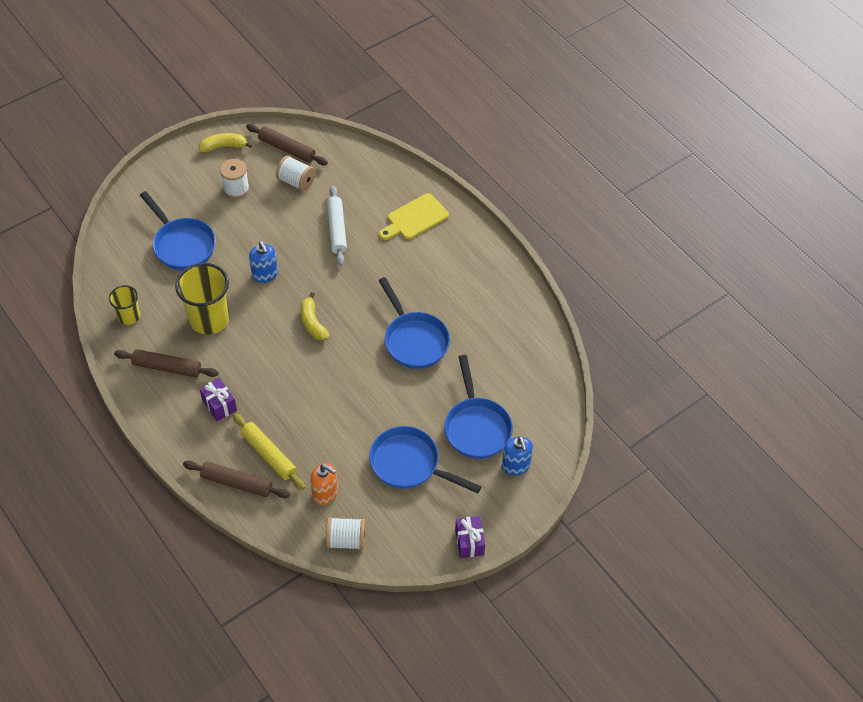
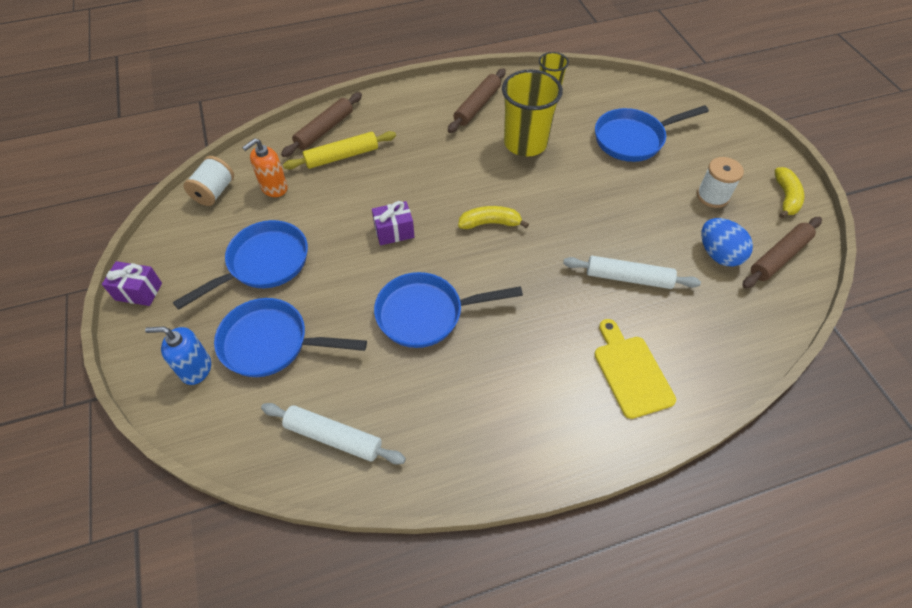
camera: 110 degrees right, 0 degrees up
purple gift [199,378,237,421] -> purple gift moved to [372,201,414,245]
blue soap dispenser [249,241,278,283] -> none
white spool [276,155,315,191] -> blue egg [701,218,753,266]
none -> white rolling pin [261,403,406,465]

